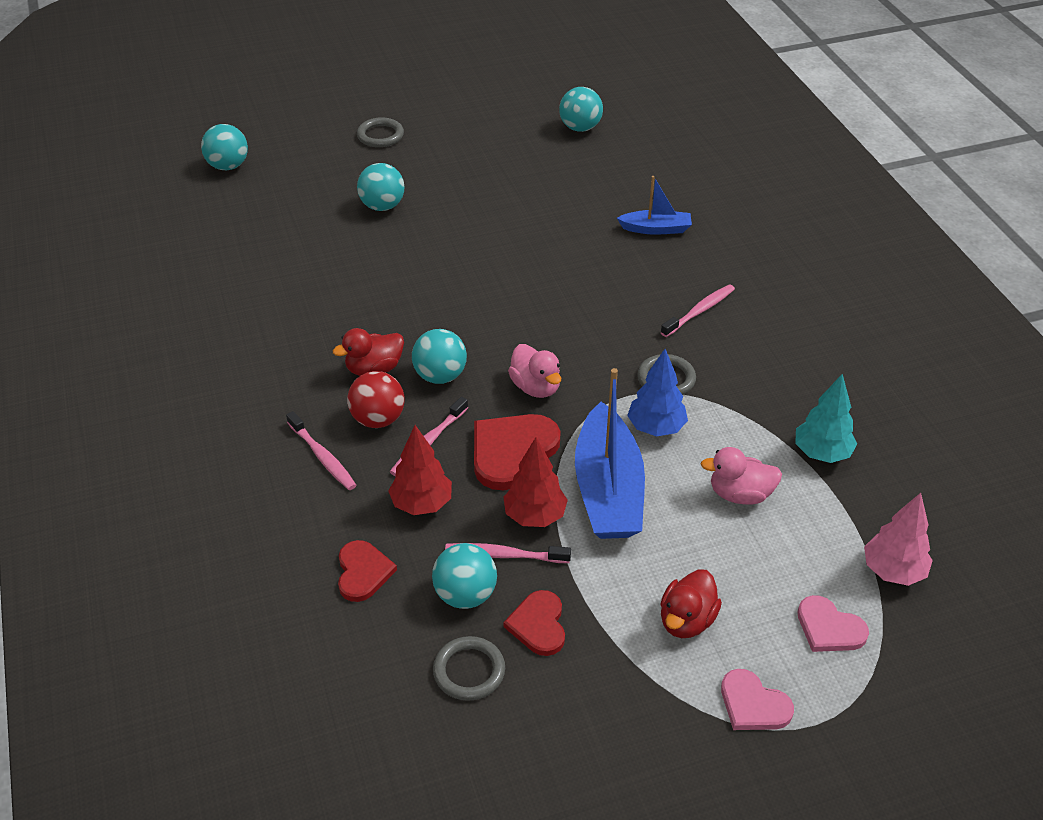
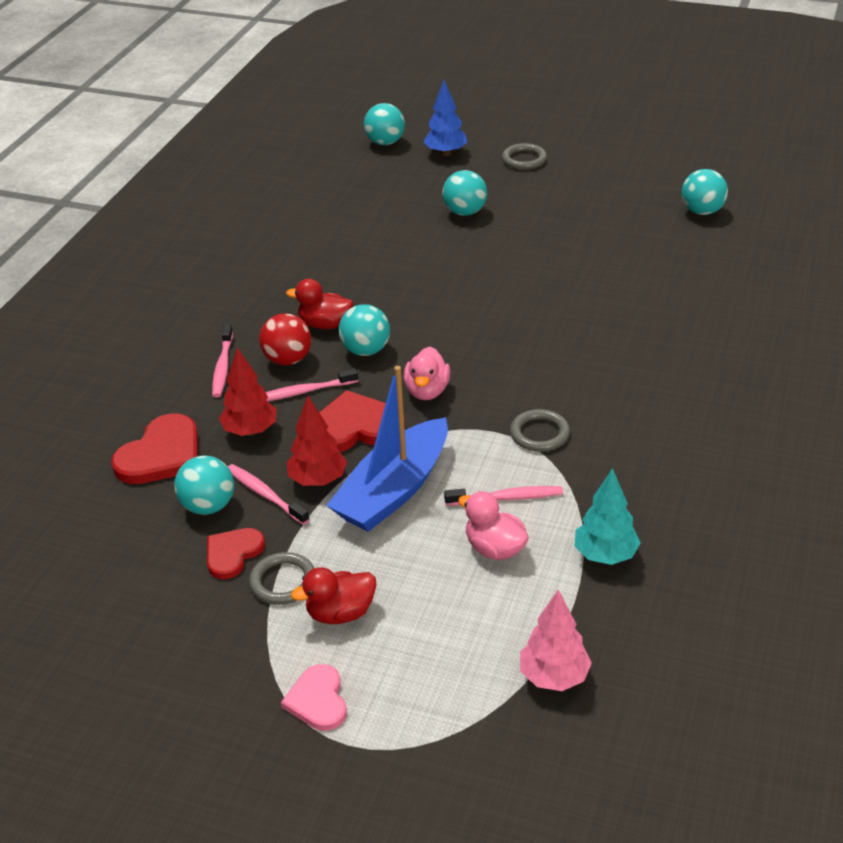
camera: 40 degrees right, 5 degrees down
red heart [338,540,397,602] -> red heart [111,413,198,484], size x1.60
grey ring [433,636,505,701] -> grey ring moved to [249,552,314,605]
blue boat [617,176,692,235] -> none
blue tree [627,349,688,437] -> blue tree moved to [424,80,467,156]
pink toothbrush [661,284,735,337] -> pink toothbrush moved to [444,486,563,506]
pink heart [797,595,869,652] -> none

